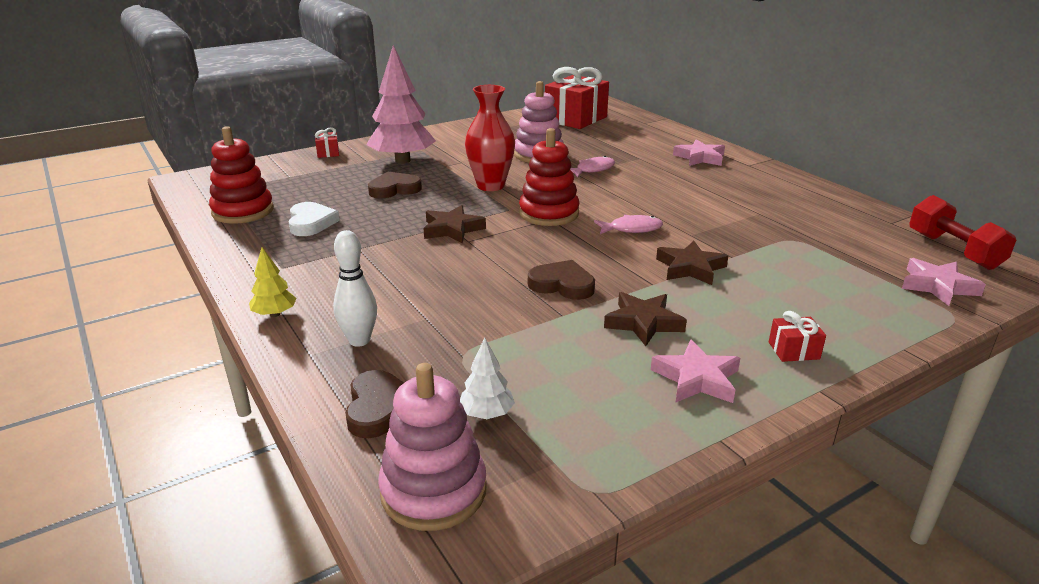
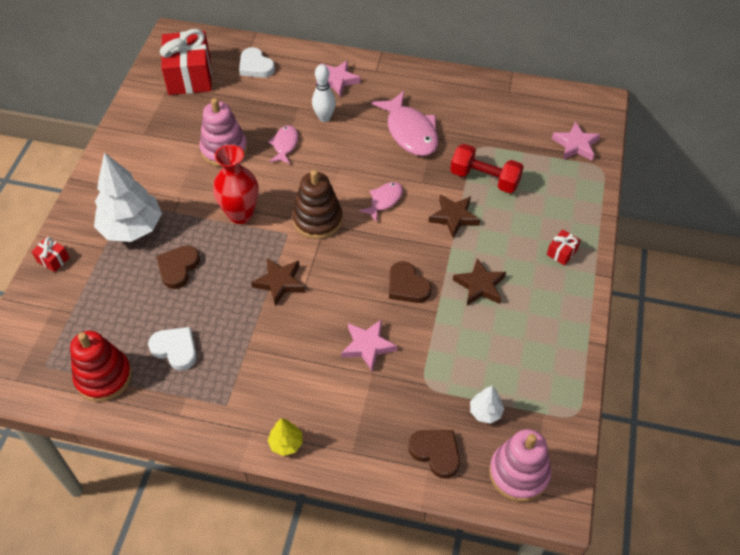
camera: 45 degrees left, 25 degrees up
white bowling pin [333,230,377,347] -> white bowling pin moved to [312,64,336,122]
pink tree [367,45,436,164] -> white tree [94,153,162,242]
red stacking toy [519,128,579,226] -> brown stacking toy [292,170,343,239]
brown heart [528,260,595,300] -> brown heart turned 105 degrees counterclockwise [389,261,431,303]
pink star [651,339,740,403] -> pink star moved to [341,319,397,371]
red dumbbell [909,195,1016,270] -> red dumbbell moved to [450,144,524,193]
none -> white heart [239,47,275,78]
none -> pink fish [371,91,438,156]

